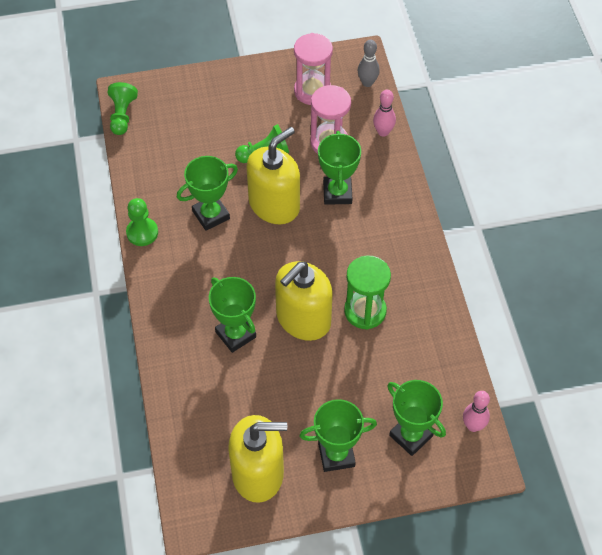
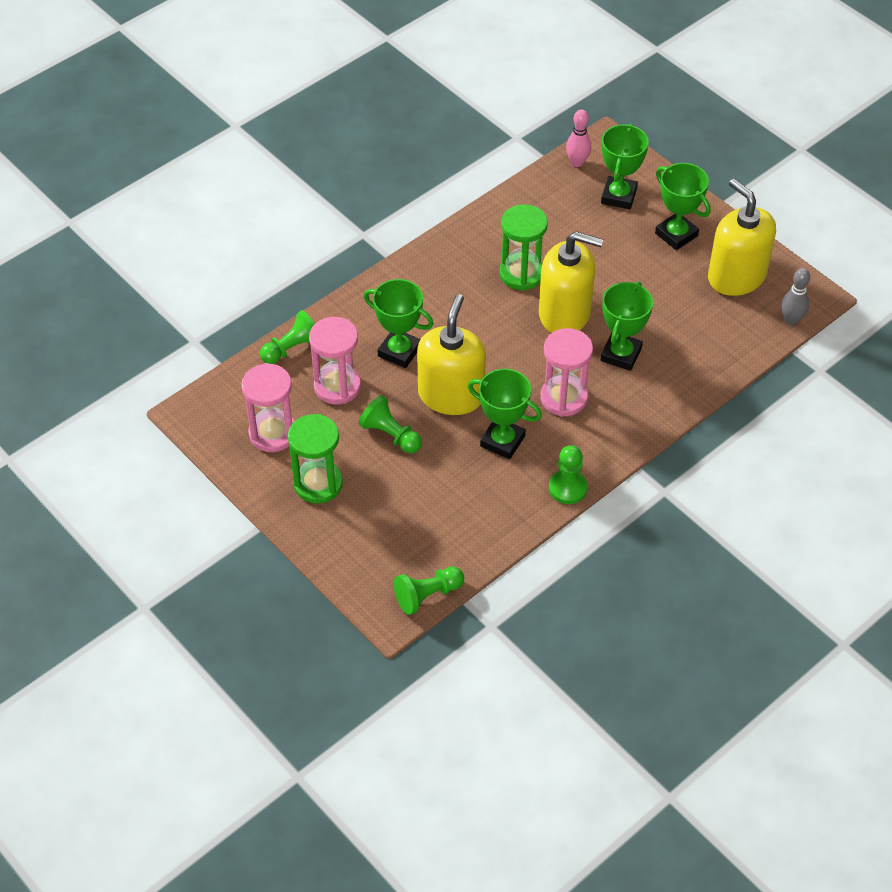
camera: 120 degrees left, 5 degrees down
yellow soap dispenser [246,127,300,224] -> yellow soap dispenser turned 90 degrees clockwise [417,294,486,415]
green trophy [318,131,361,205] -> green trophy turned 60 degrees clockwise [364,279,434,368]
grey bowling pin [358,39,380,87] -> grey bowling pin moved to [781,268,810,325]
pink bowling pin [373,90,396,137] -> green pawn [260,310,315,364]
none -> green hourglass [288,414,343,504]
none -> pink hourglass [540,328,593,417]

